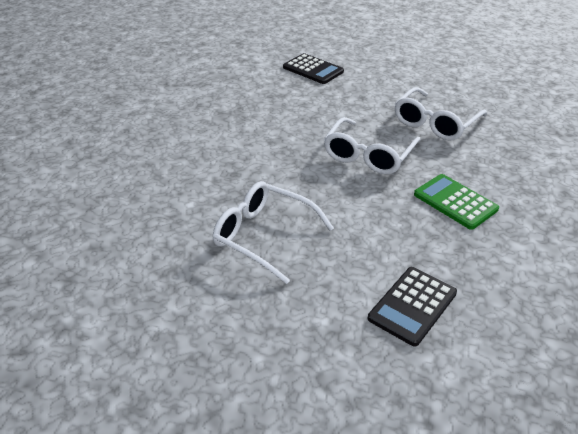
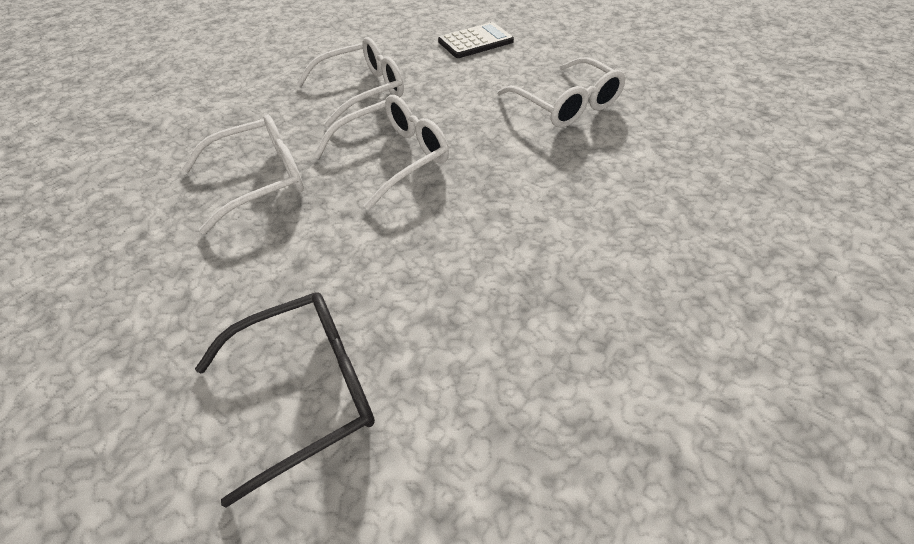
camera: 155 degrees left, 10 degrees up
black calculator [283,53,344,84] -> black glasses [195,292,375,508]
green calculator [414,174,499,230] -> white glasses [296,37,404,127]

